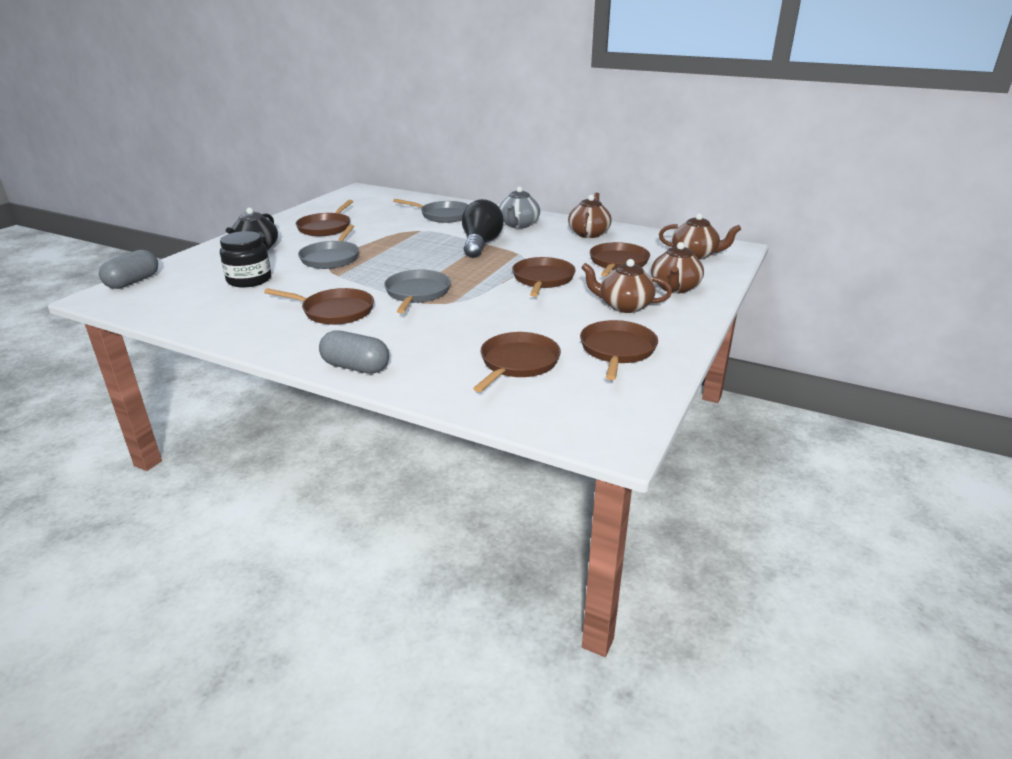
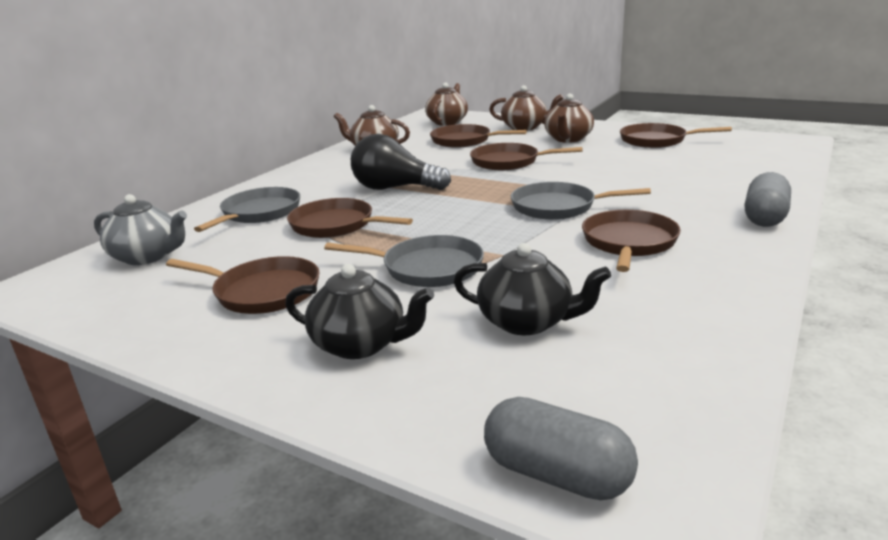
camera: 85 degrees left, 5 degrees down
black jar [220,231,271,287] -> black teapot [454,243,611,335]
brown pan [473,332,561,392] -> brown pan moved to [287,198,413,238]
grey teapot [499,186,540,229] -> grey teapot moved to [94,194,187,265]

